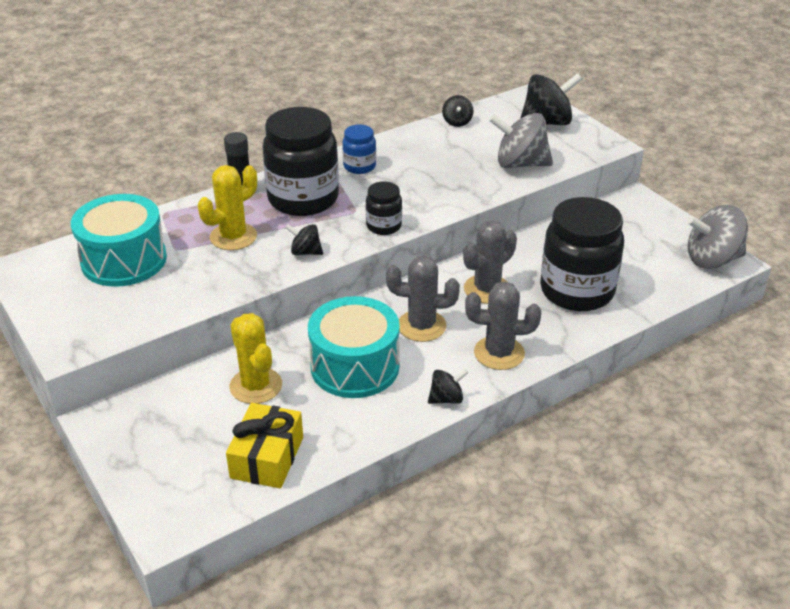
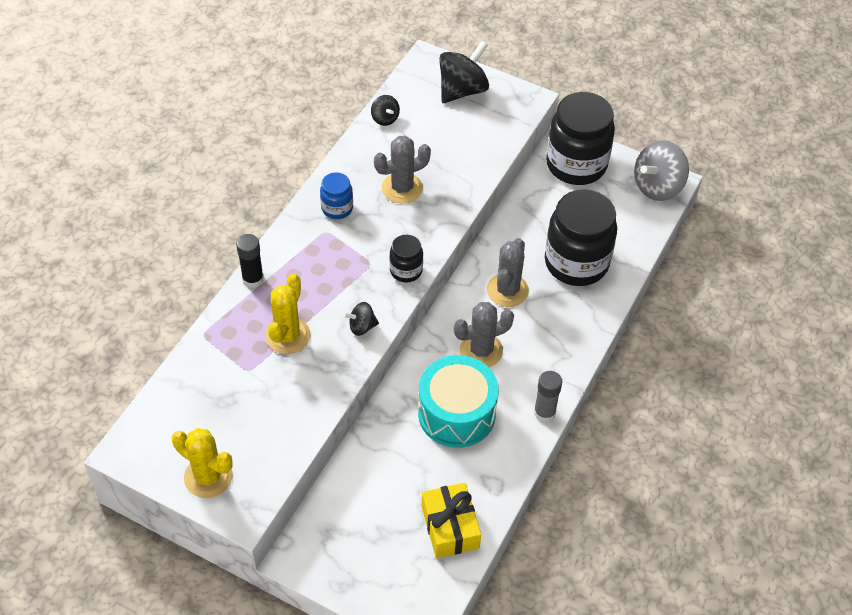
camera: 30 degrees left, 15 degrees up
turquoise drum [71,194,167,287] -> none
yellow cactus [230,313,282,404] -> yellow cactus moved to [172,428,233,498]
black jar [263,107,339,216] -> black jar moved to [546,92,615,185]
black spinning top [428,369,468,404] -> grey glue stick [534,371,562,422]
grey cactus [465,281,541,370] -> grey cactus moved to [374,136,431,203]
grey spinning top [489,113,553,169] -> none

